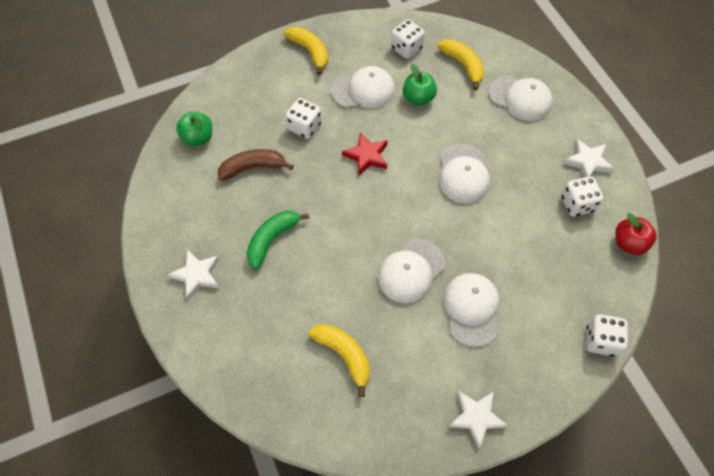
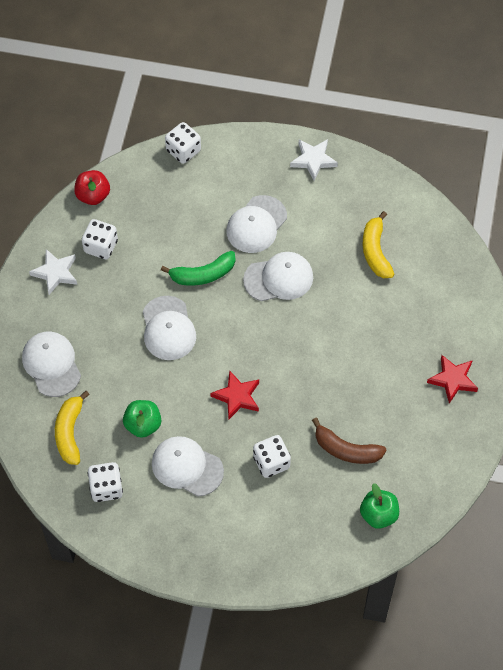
camera: 145 degrees left, 0 degrees up
white star [168,249,219,300] -> red star [427,355,478,403]
green banana [247,211,309,269] -> green banana moved to [161,251,236,286]
yellow banana [284,26,328,75] -> none
white cap [439,143,490,203] -> white cap turned 135 degrees clockwise [143,296,196,360]

